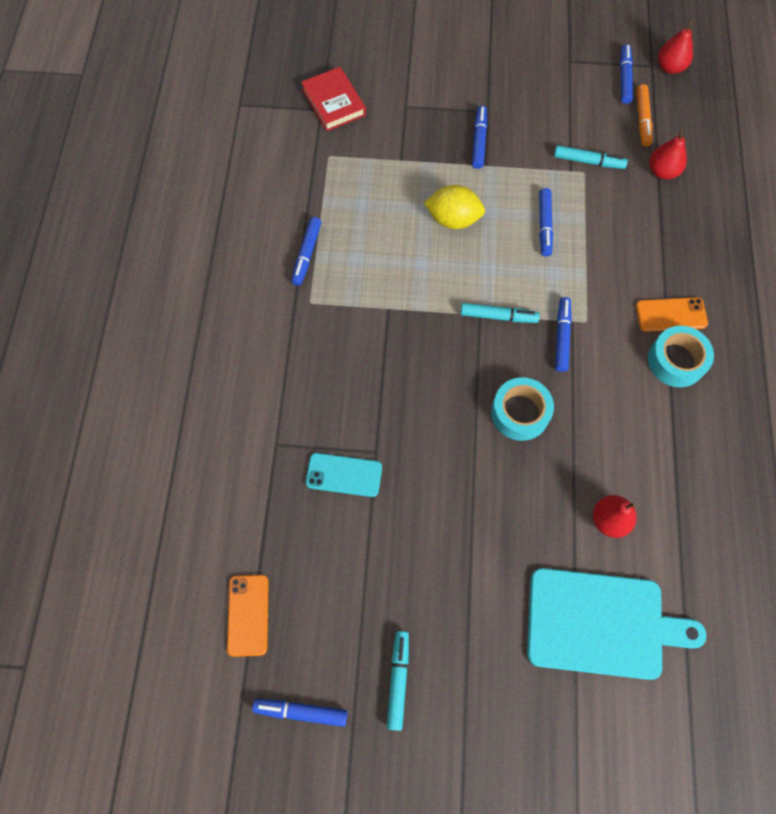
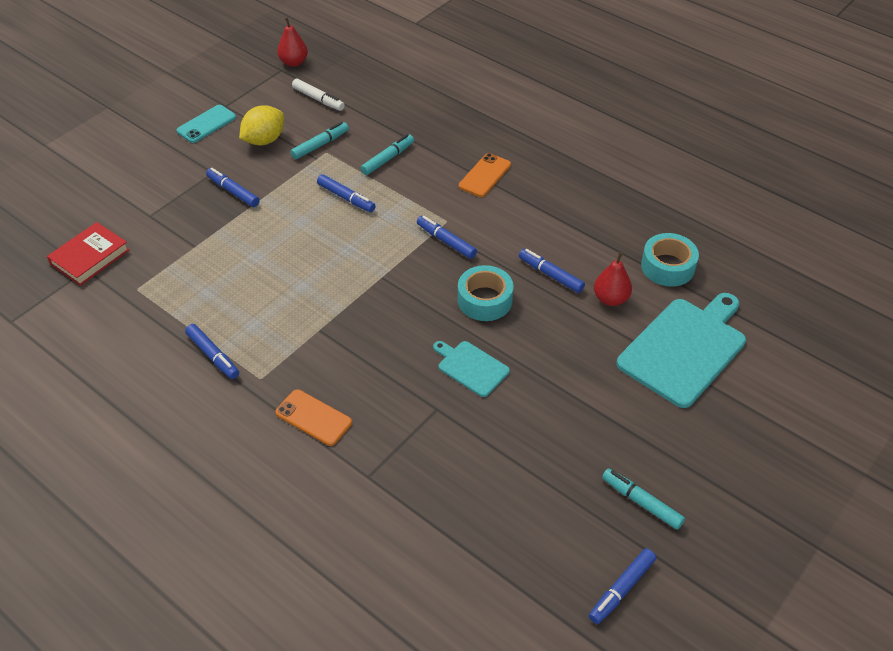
camera: 55 degrees left, 20 degrees down
orange phone [227,575,269,657] -> orange phone moved to [275,389,352,446]
red book [301,67,366,131] -> red book turned 60 degrees counterclockwise [47,222,129,286]
turquoise phone [306,453,382,497] -> turquoise phone moved to [176,105,236,143]
yellow lemon [424,185,485,229] -> yellow lemon moved to [239,105,284,145]
turquoise marker [461,303,540,323] -> turquoise marker moved to [361,134,414,175]
blue marker [620,44,633,104] -> blue marker moved to [519,249,585,293]
orange marker [636,84,652,146] -> white marker [292,79,345,111]
turquoise tape [648,326,714,387] -> turquoise tape moved to [641,233,699,287]
red pear [650,130,687,180] -> none
none -> turquoise cutting board [433,341,510,397]

